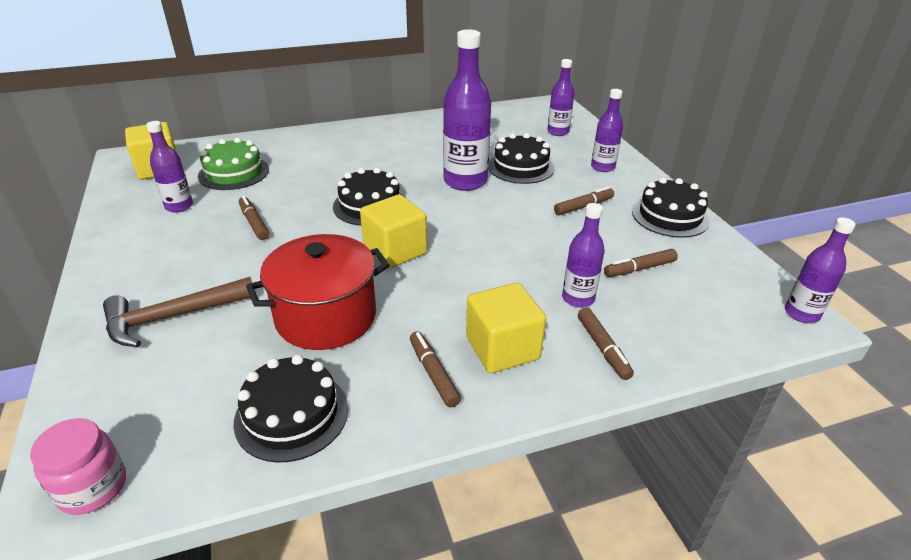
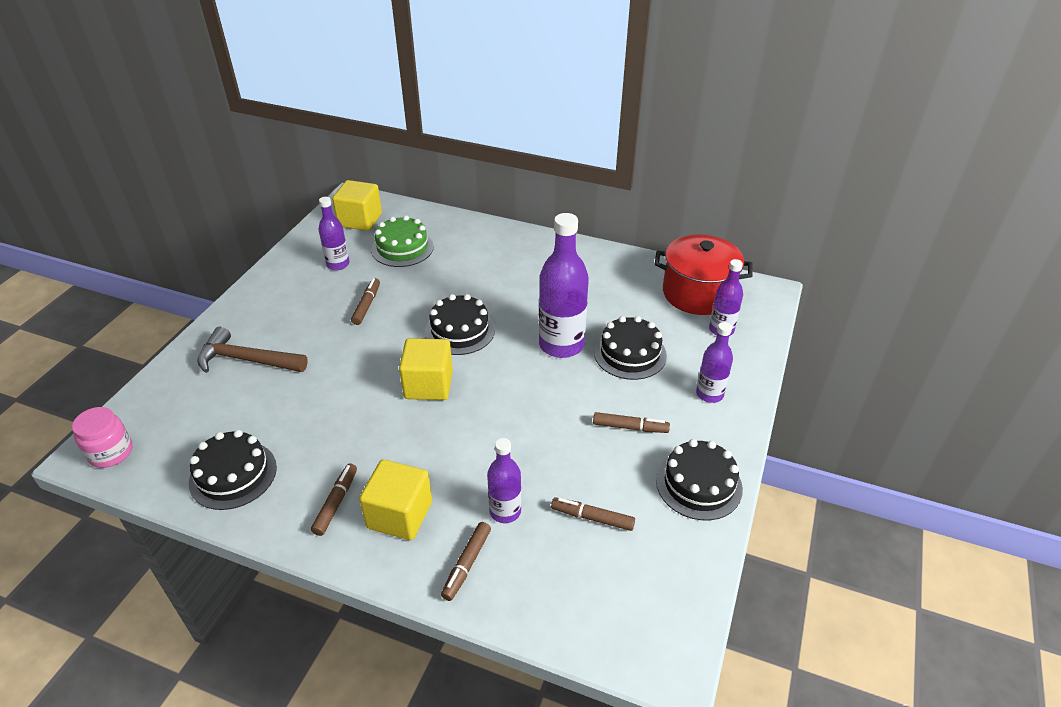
camera: 40 degrees right, 5 degrees up
red pot [246,234,390,350] -> red pot moved to [654,234,753,315]
purple bottle [785,217,856,323] -> none

